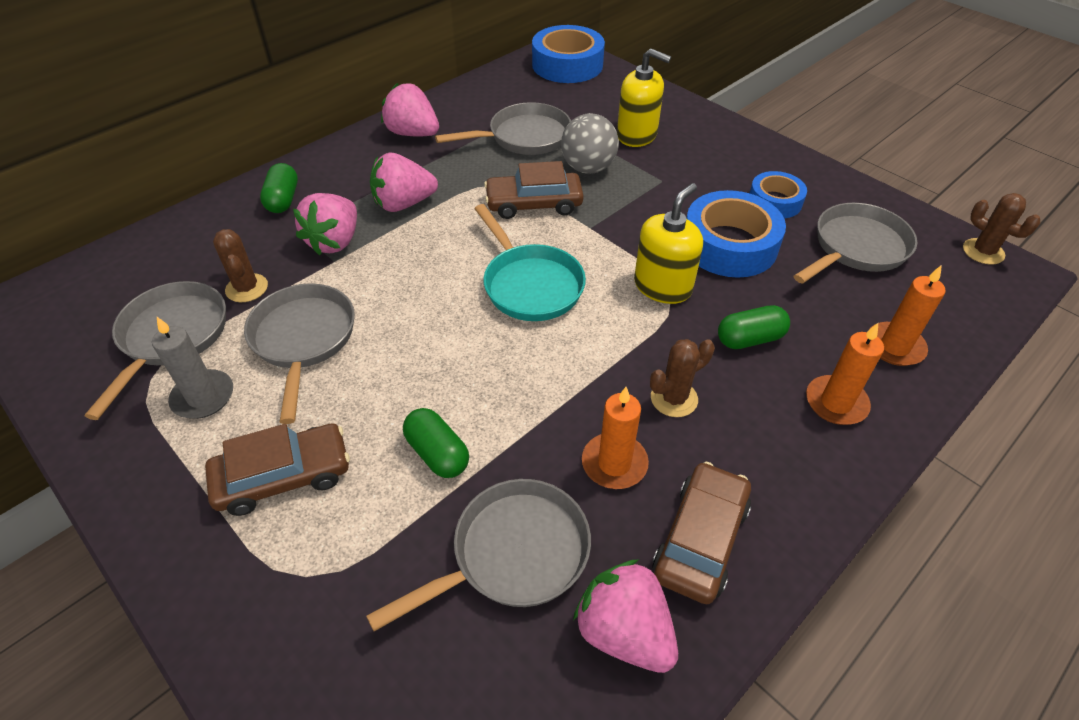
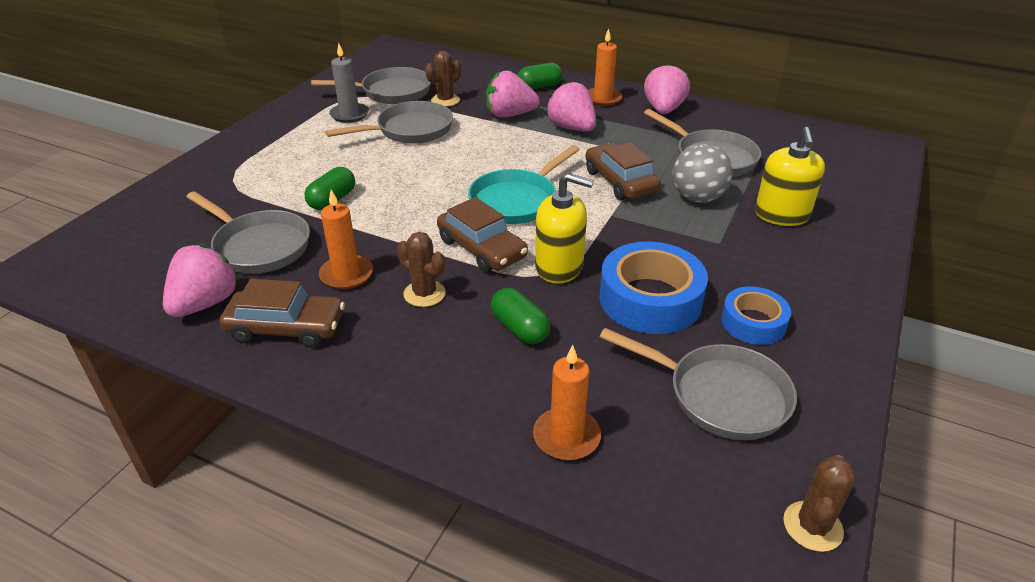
camera: 70 degrees right, 10 degrees down
brown car [205,424,350,516] -> brown car moved to [437,197,528,272]
blue tape [532,25,605,83] -> none
orange candle [806,323,884,425] -> orange candle moved to [588,28,622,106]

